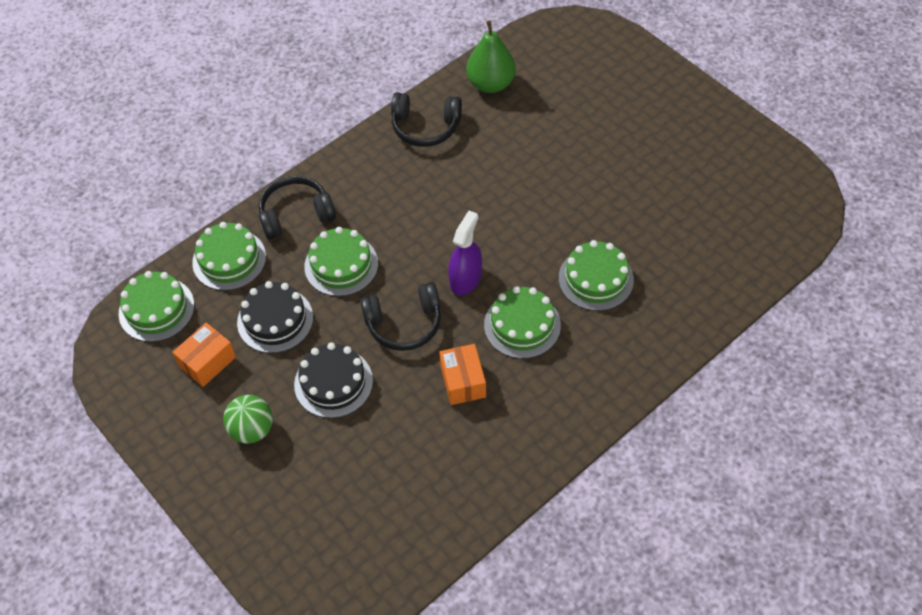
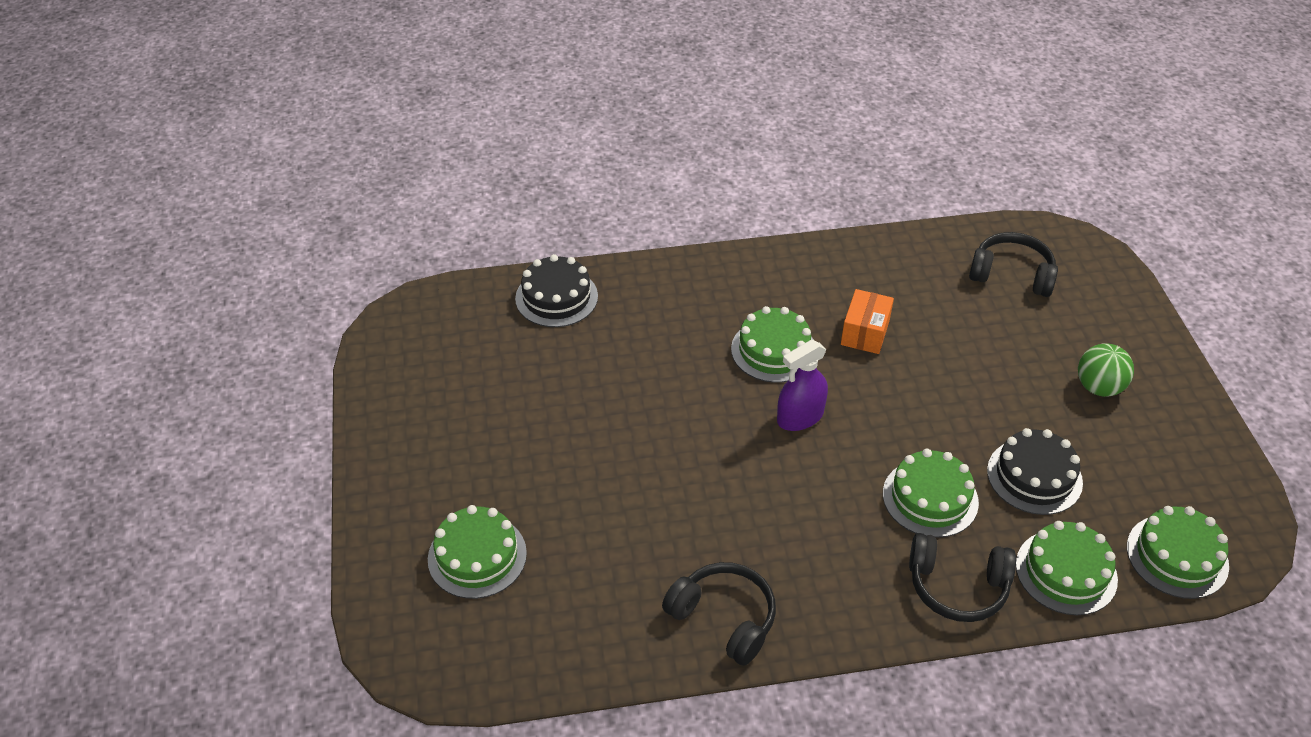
camera: 150 degrees left, 10 degrees down
orange box [172,323,236,387] -> none
black cake [294,342,373,418] -> black cake moved to [515,254,598,327]
black headphones [361,282,441,351] -> black headphones moved to [969,232,1058,297]
green pear [466,20,516,93] -> none
green cake [559,240,634,311] -> green cake moved to [428,505,527,599]

